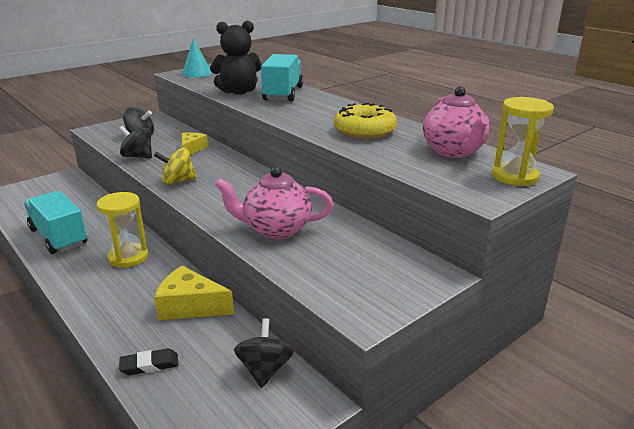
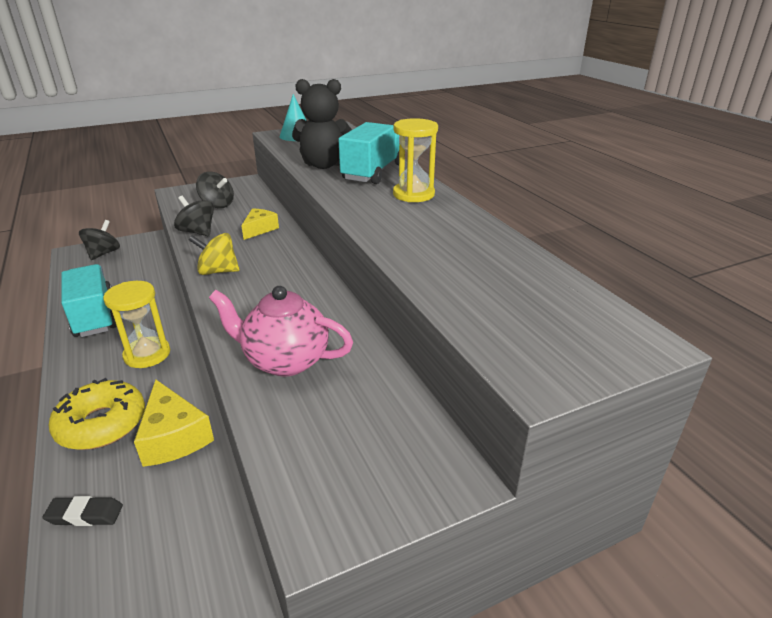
camera: 15 degrees right, 5 degrees up
yellow cheese [154,266,234,320] -> yellow cheese turned 150 degrees counterclockwise [134,380,214,467]
black spinning top [234,318,294,388] -> black spinning top moved to [79,220,120,260]
yellow donut [334,103,397,139] -> yellow donut moved to [49,378,145,450]
pink teapot [423,86,489,158] -> none
yellow hourglass [492,97,554,186] -> yellow hourglass moved to [393,118,438,202]

